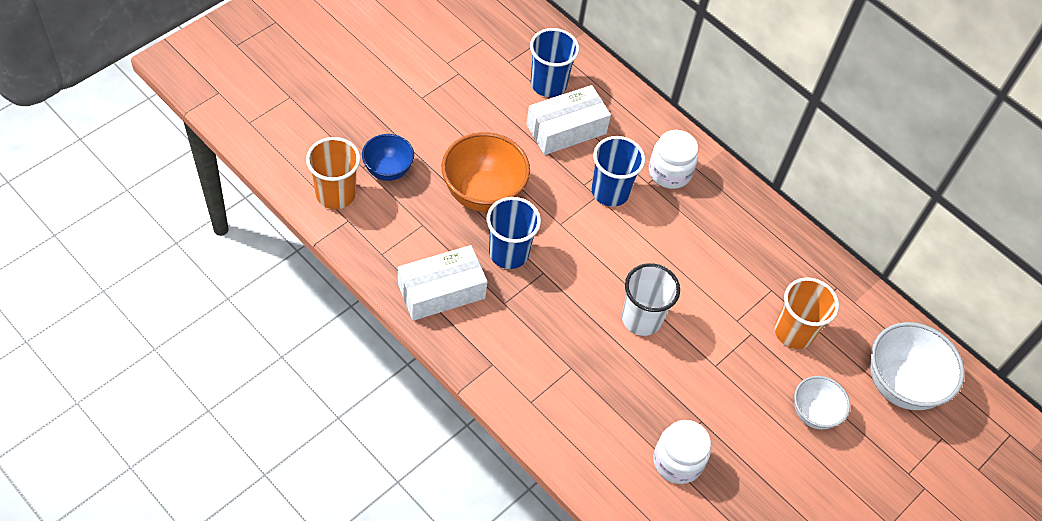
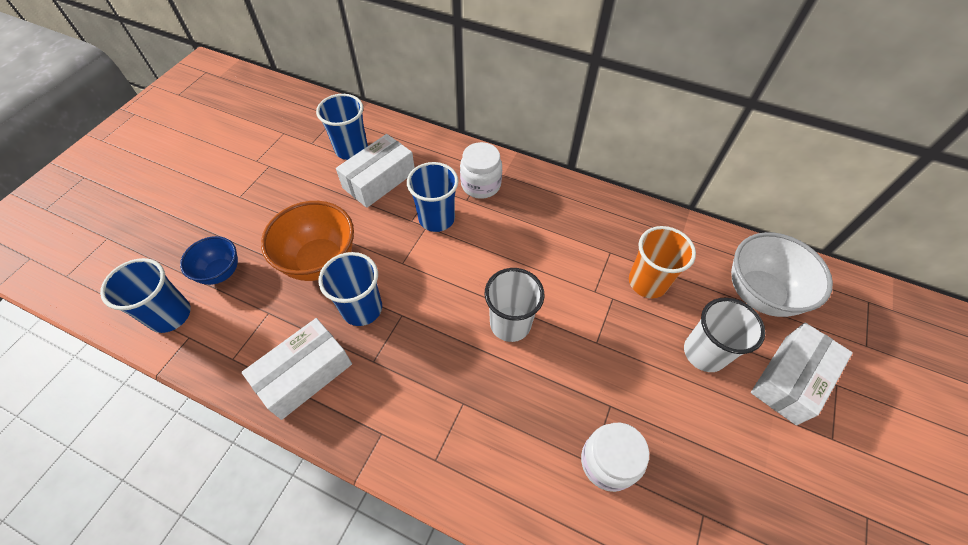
camera: 15 degrees left, 0 degrees up
orange cup [306,137,360,209] -> blue cup [100,258,191,333]
white bowl [794,376,850,430] -> white cup [684,298,765,372]
none -> white box [751,323,853,425]

